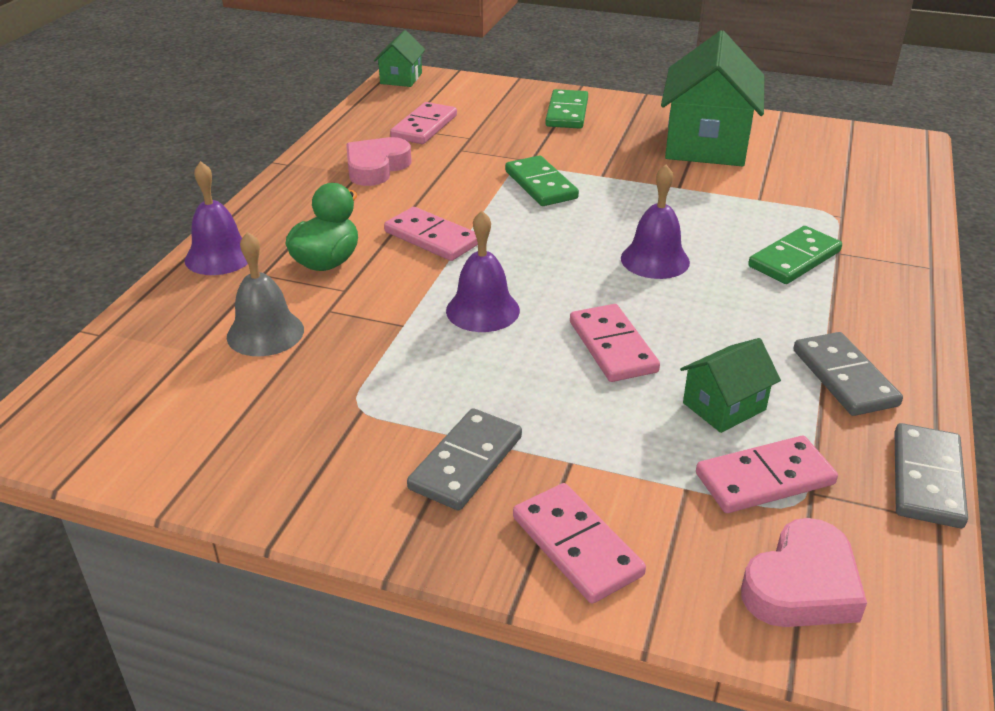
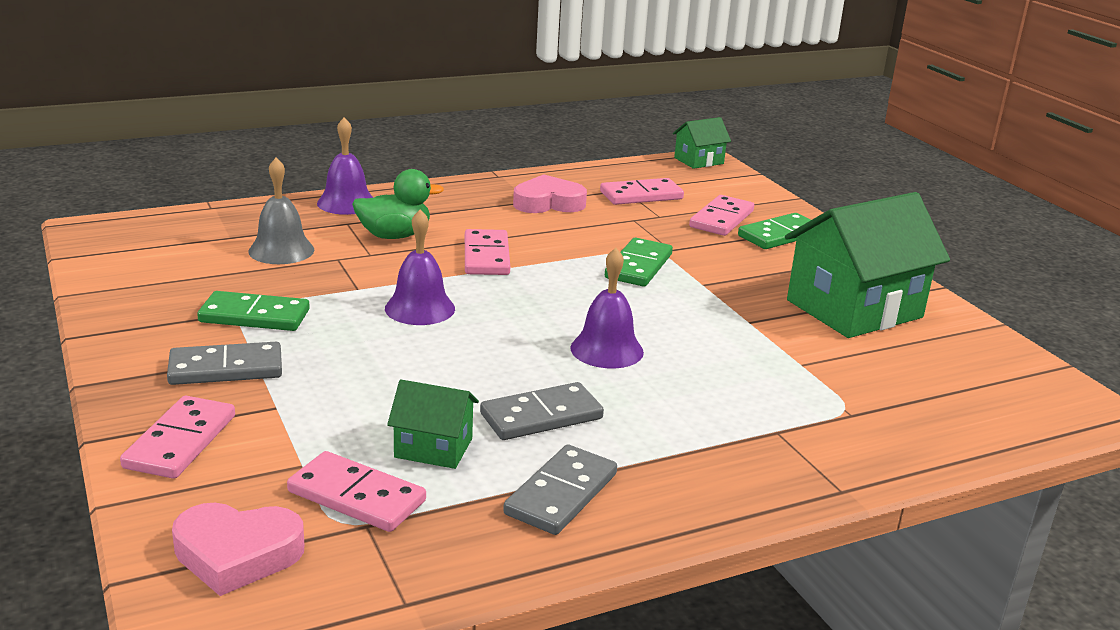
camera: 45 degrees right, 10 degrees down
pink domino [570,304,660,382] -> pink domino moved to [689,195,754,236]
green domino [748,226,842,284] -> green domino moved to [197,291,310,331]
grey domino [895,423,968,528] -> grey domino moved to [480,382,604,440]

